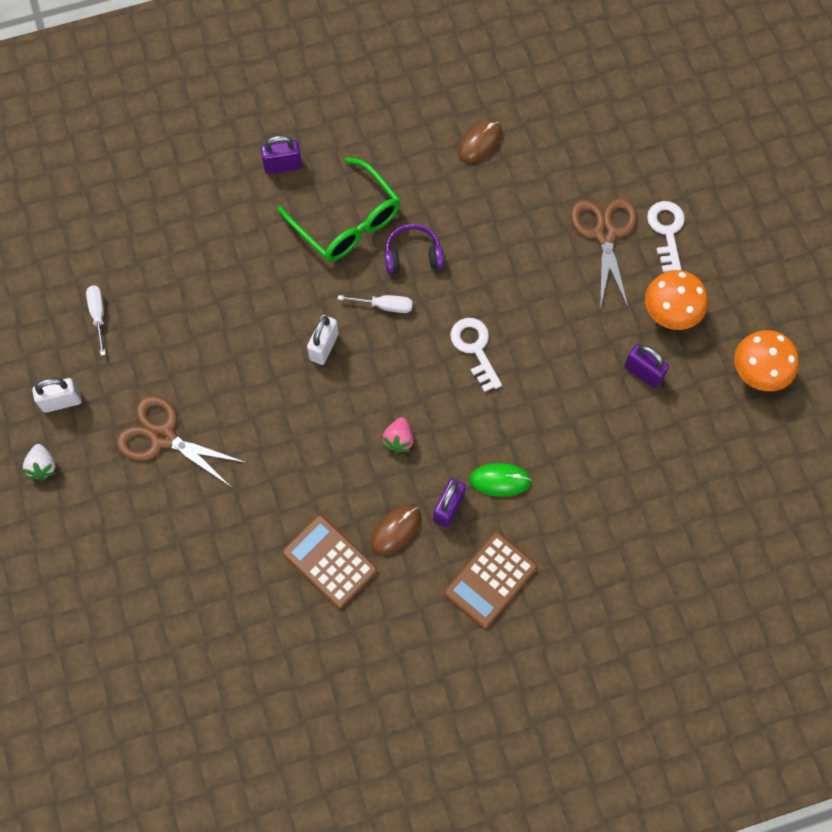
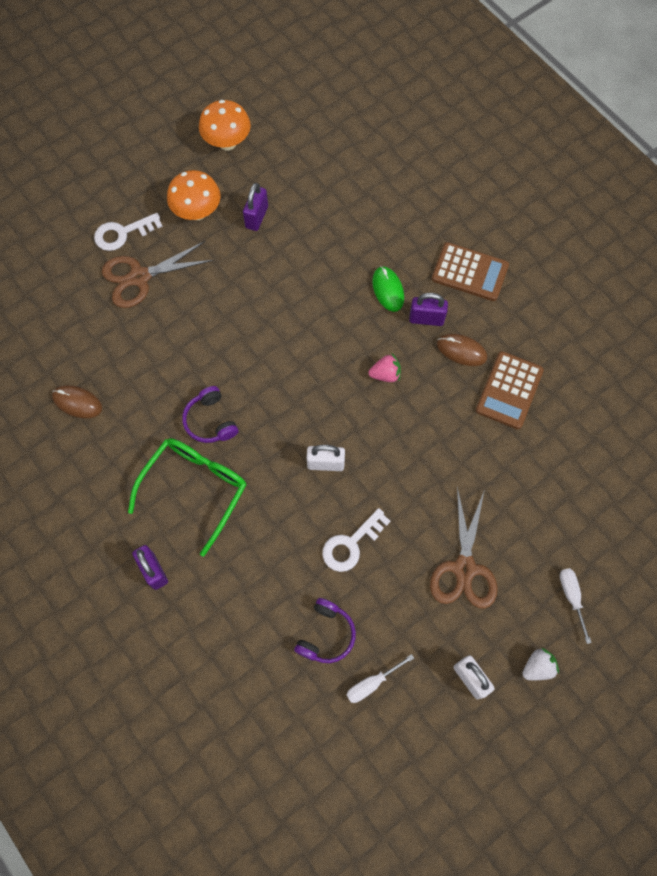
camera: 110 degrees left, 0 degrees up
white screwdriver [338,295,413,313] -> white screwdriver moved to [560,568,592,644]
white key [450,318,502,392] -> white key moved to [322,508,391,572]
none -> purple headphones [294,598,356,663]

